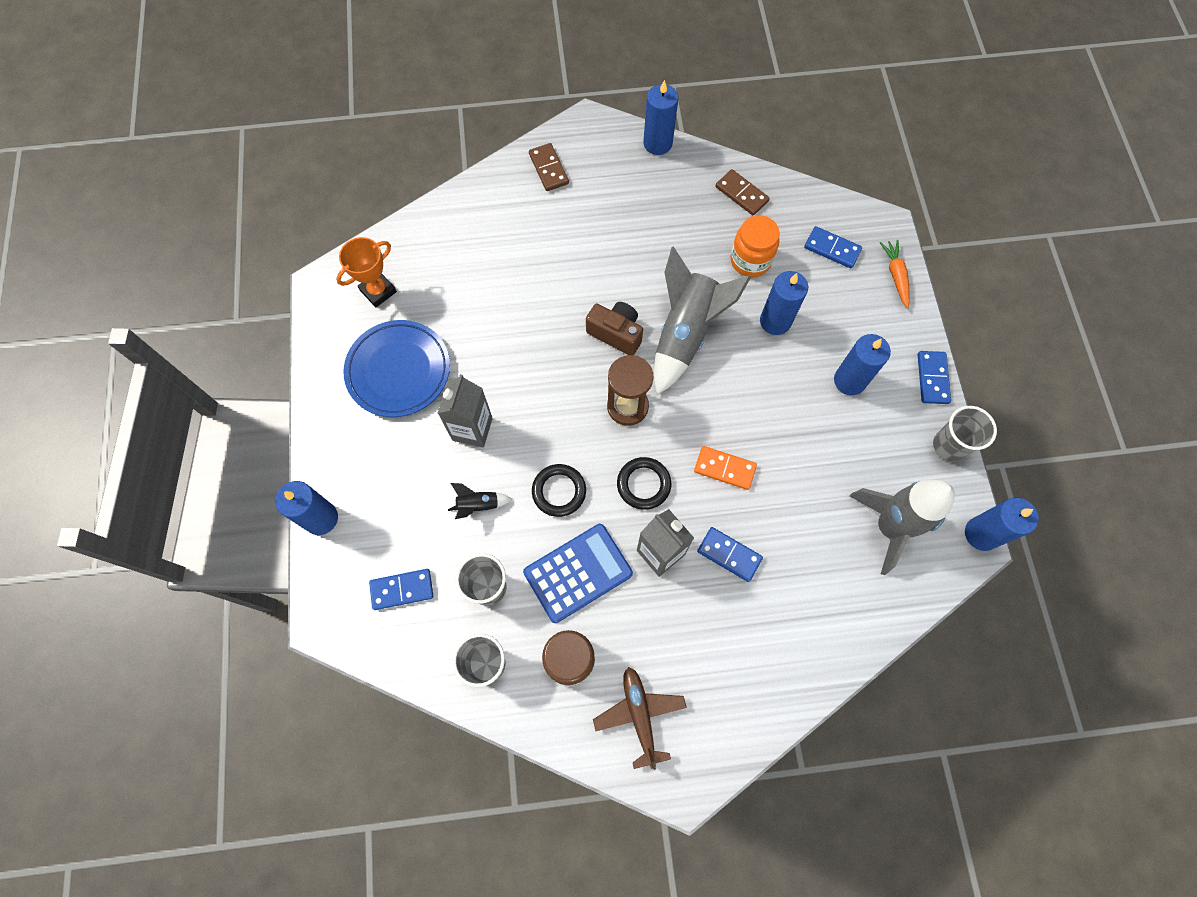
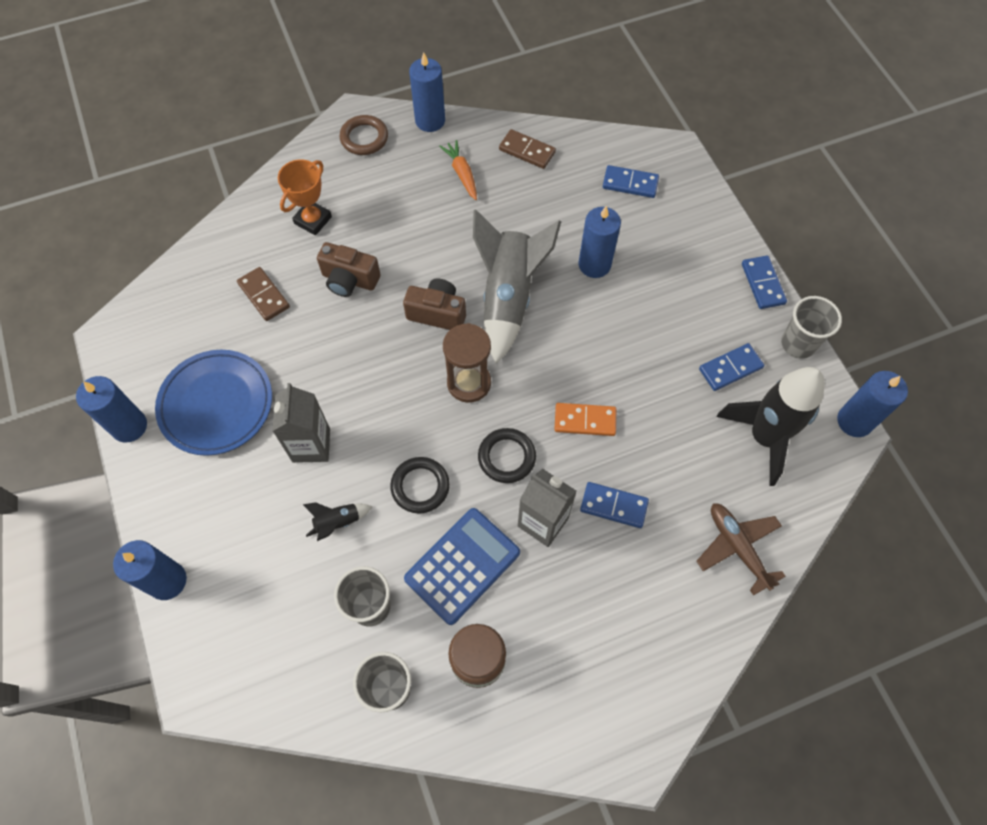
camera: 15 degrees left, 5 degrees down
orange trophy [336,237,397,307] -> orange trophy moved to [278,159,332,235]
blue domino [369,569,433,610] -> blue domino moved to [699,343,764,391]
brown domino [529,143,569,191] -> brown domino moved to [237,267,290,321]
brown plane [593,667,687,770] -> brown plane moved to [696,503,786,596]
orange jar [730,215,780,277] -> none
blue candle [834,334,891,395] -> blue candle moved to [76,376,147,443]
grey rocket [850,480,955,575] -> black rocket [717,367,824,486]
orange carrot [880,240,910,308] -> orange carrot moved to [439,140,477,200]
none -> brown camera [317,242,381,297]
none -> brown ring [339,115,388,155]

